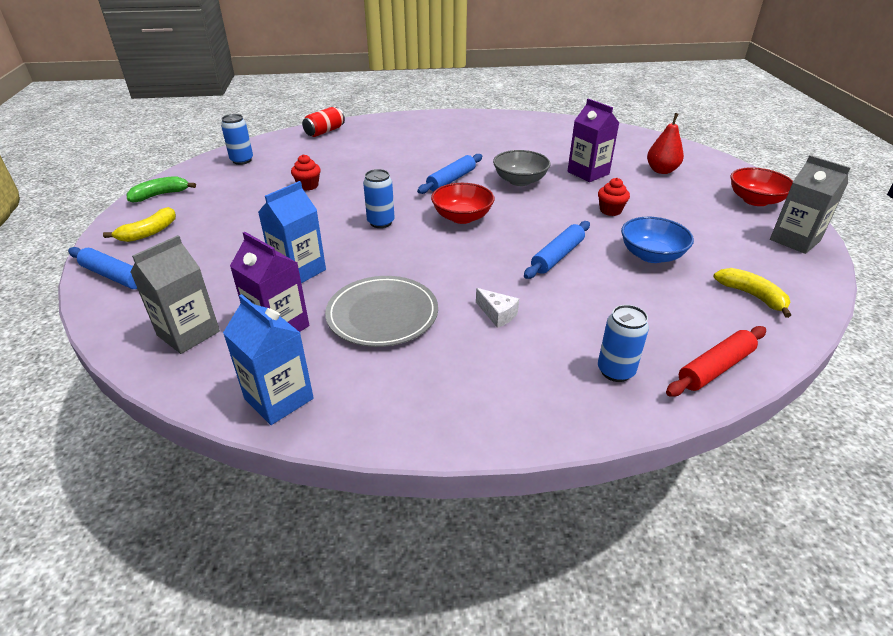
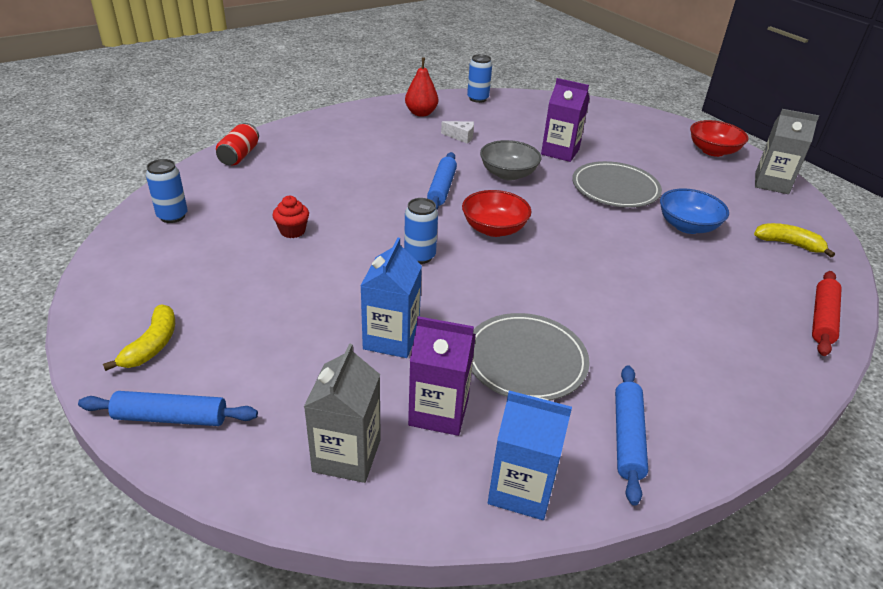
camera: 30 degrees left, 0 degrees up
green banana [126,176,196,202] -> none
white cheese [476,288,519,328] -> white cheese moved to [441,121,474,143]
blue rolling pin [524,221,590,279] -> blue rolling pin moved to [615,365,648,506]
red cupcake [598,178,630,216] -> grey plate [572,161,662,208]
blue can [598,305,649,382] -> blue can moved to [467,54,492,103]
red pear [647,113,684,174] -> red pear moved to [405,57,438,117]

